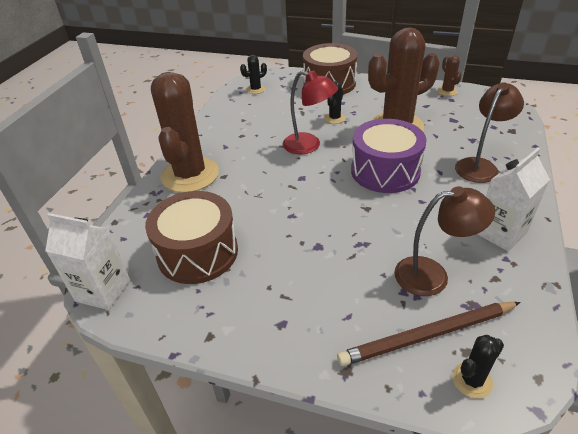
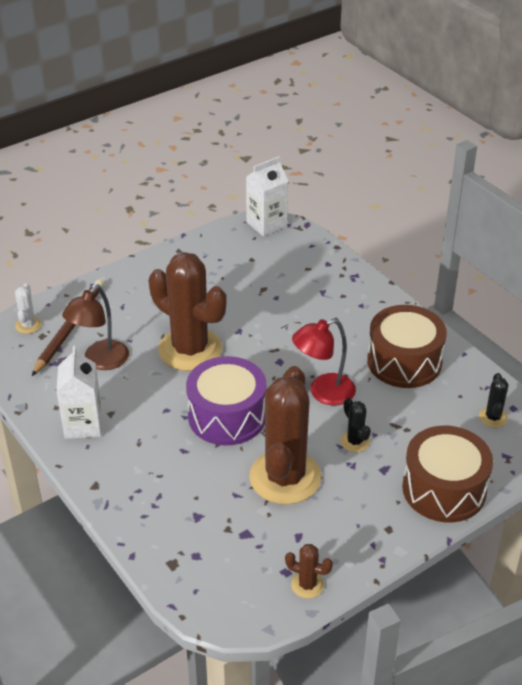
camera: 125 degrees right, 0 degrees up
brown drum [145,191,238,284] -> brown drum moved to [367,305,447,388]
brown cactus [151,72,219,193] -> brown cactus moved to [149,252,227,371]
black cactus [452,335,504,398] -> white cactus [15,283,42,334]
brown lamp [455,82,524,183] -> none

